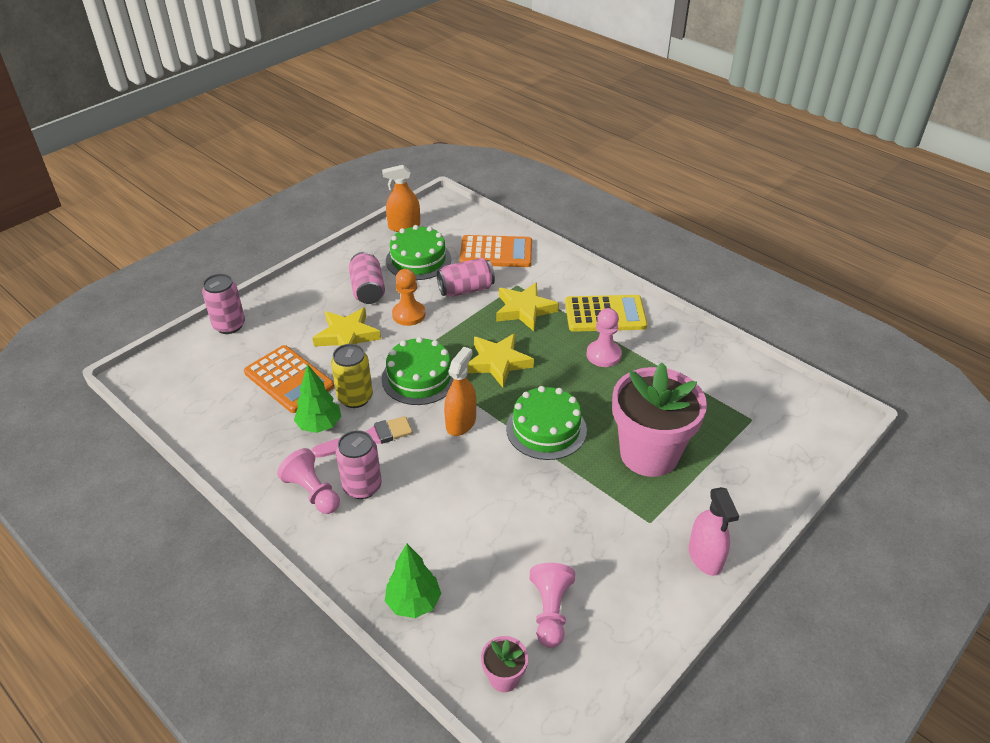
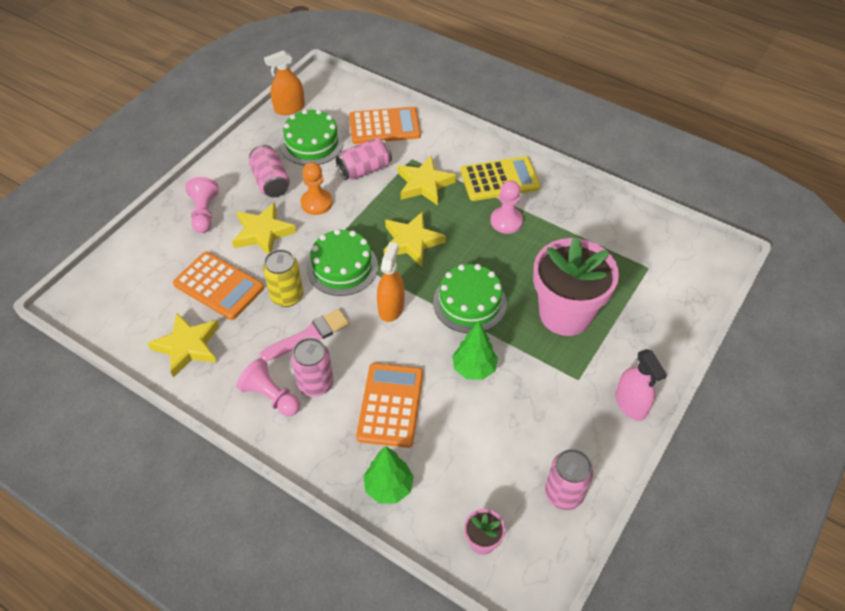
camera: 10 degrees left, 10 degrees up
pink can [202,274,245,334] -> pink can moved to [545,449,593,510]
green tree [294,364,341,433] -> green tree moved to [452,321,498,380]
pink pawn [530,563,575,648] -> pink pawn moved to [185,177,219,233]
none -> yellow star [148,313,219,378]
none -> orange calculator [356,363,423,448]

